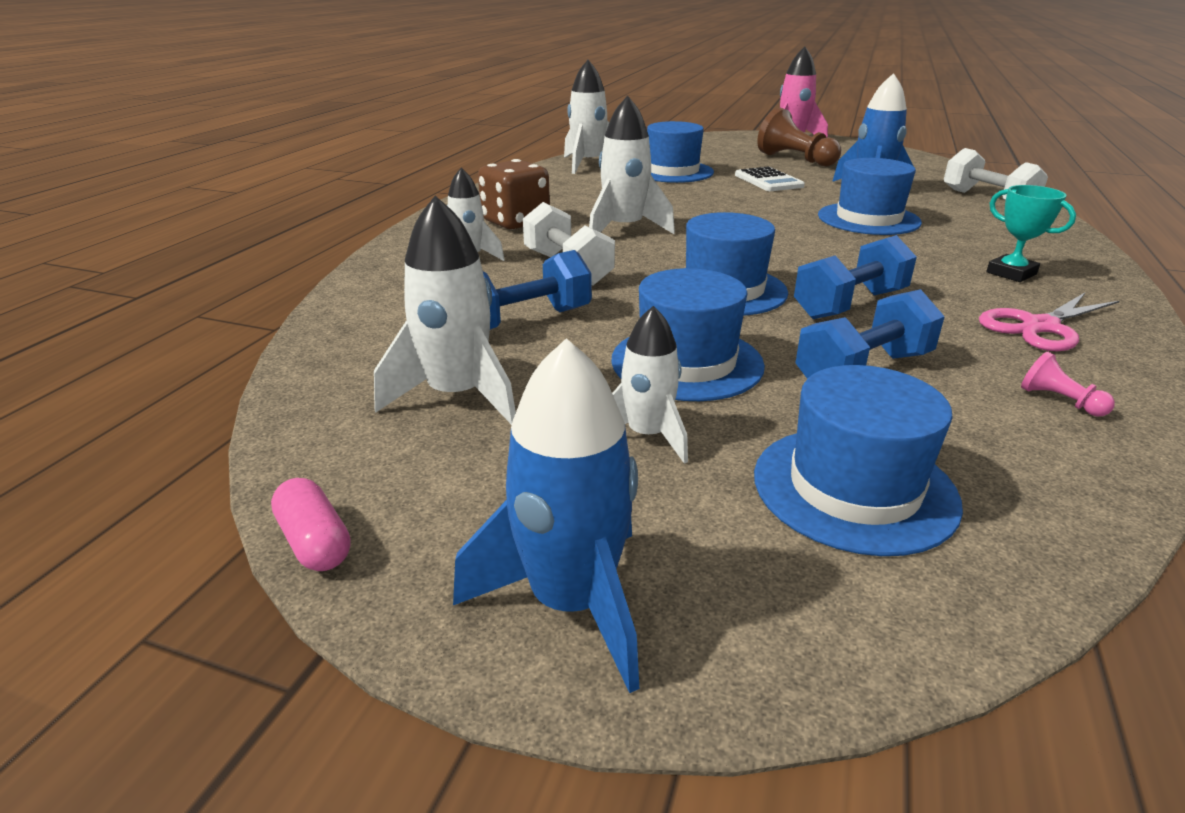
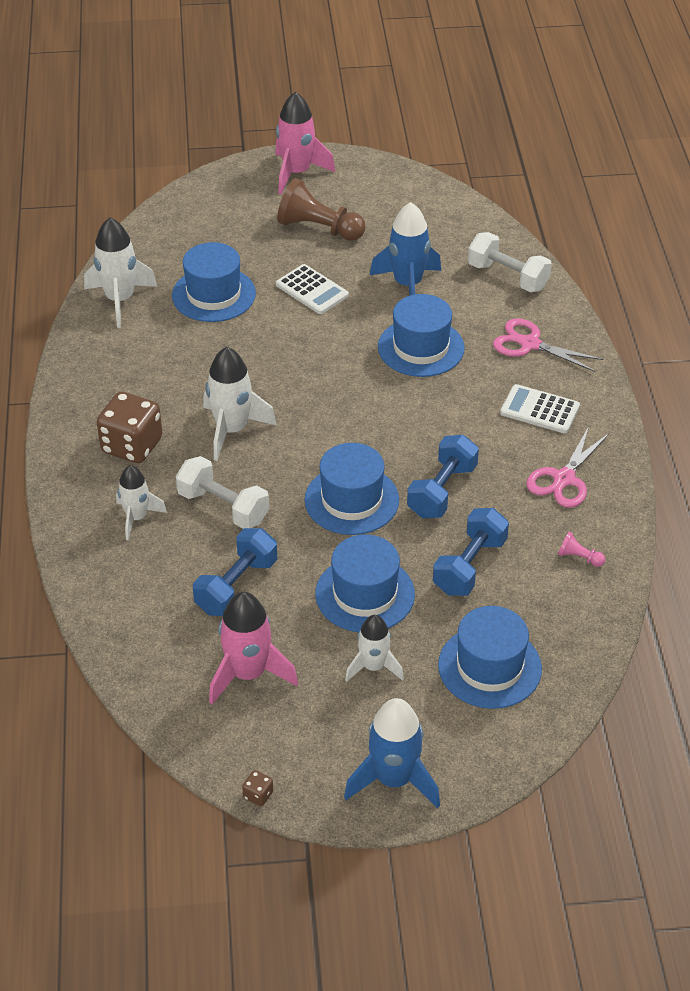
camera: 25 degrees left, 15 degrees up
pink capsule [271,478,351,571] -> brown dice [242,770,273,806]
white rocket [374,196,516,425] -> pink rocket [209,592,298,704]
turquoise trophy [986,185,1076,282] -> white calculator [500,384,580,433]
none -> pink scissors [493,318,603,372]

